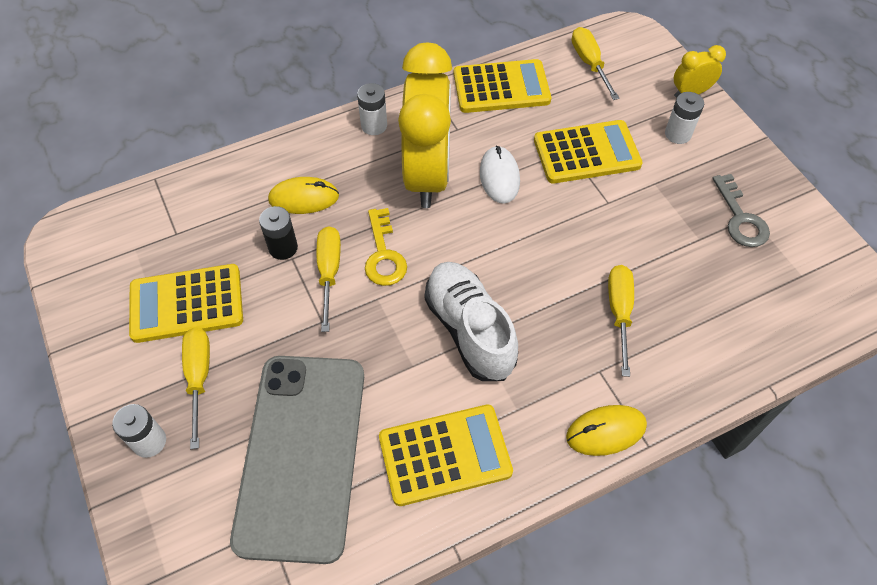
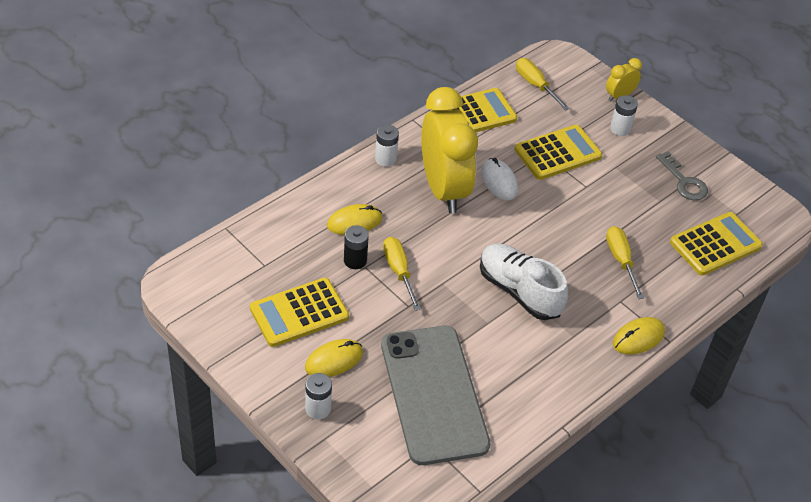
camera: 20 degrees left, 10 degrees down
yellow screwdriver [182,327,210,449] -> yellow mouse [305,339,363,377]
yellow key [365,208,407,286] -> none
yellow calculator [379,404,513,506] -> yellow calculator moved to [670,212,763,276]

